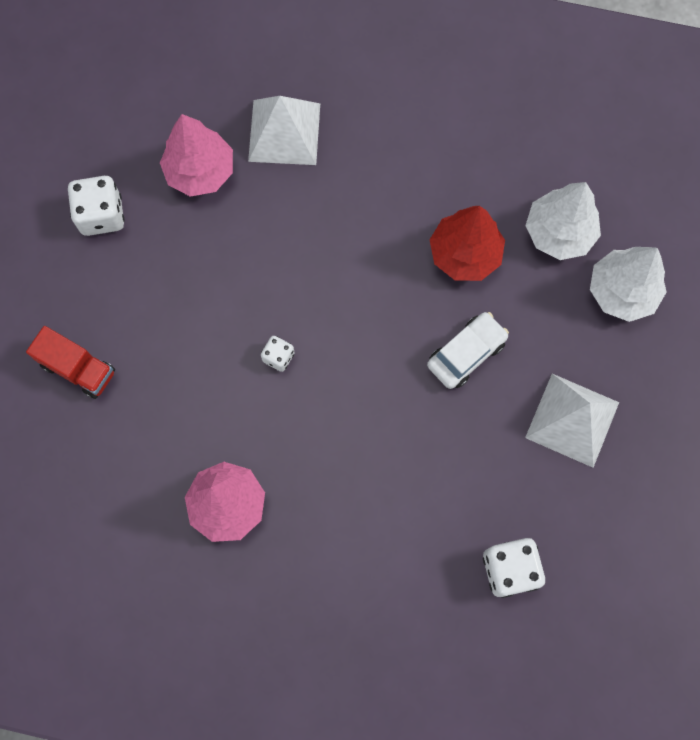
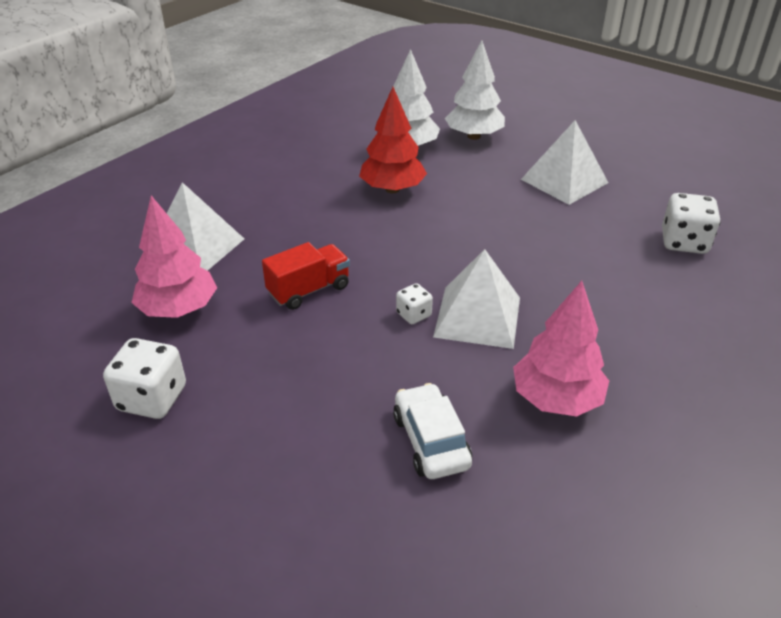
camera: 65 degrees left, 35 degrees down
red truck [26,326,115,399] -> red truck moved to [262,242,350,310]
white car [427,312,509,389] -> white car moved to [393,383,472,479]
none -> white pyramid [433,249,520,349]

